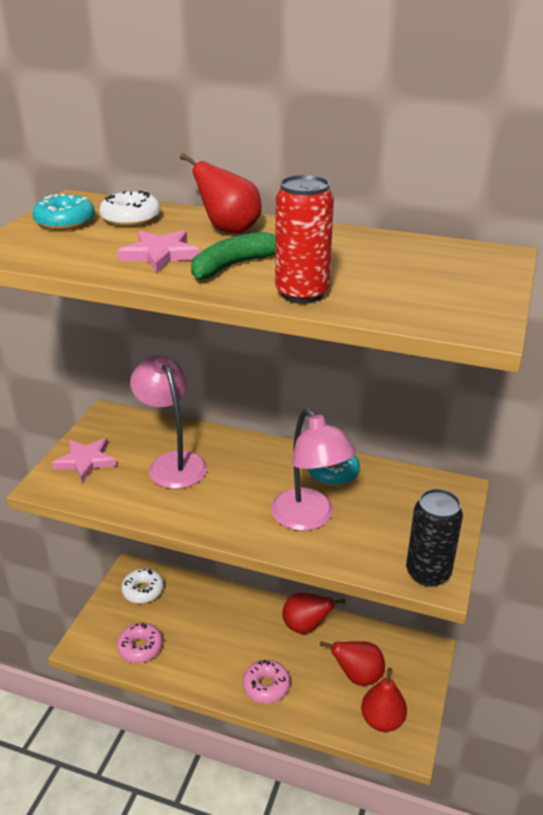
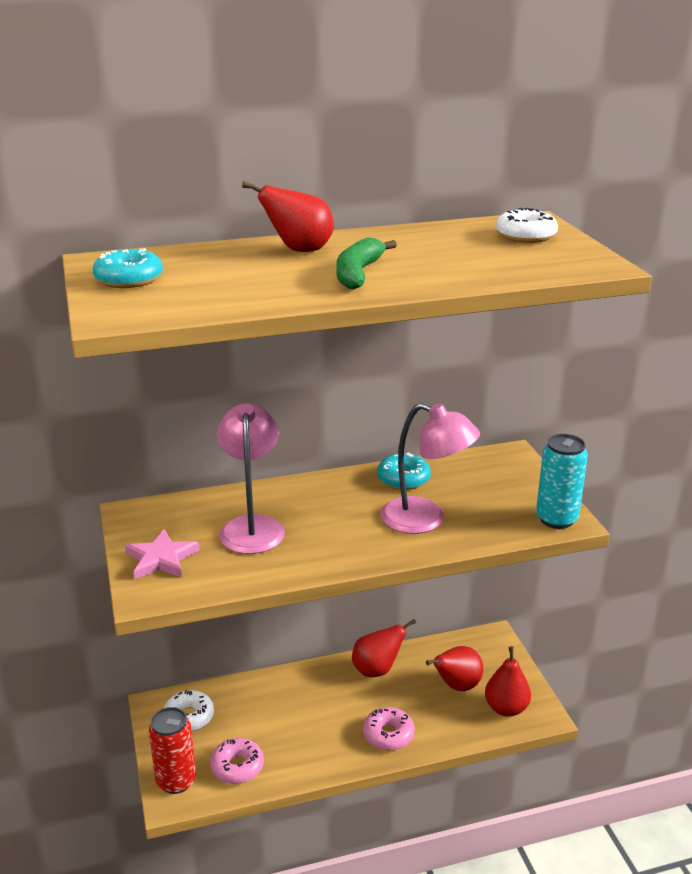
camera: 35 degrees left, 5 degrees down
white donut [99,191,161,227] -> white donut moved to [496,208,558,243]
pink star [117,230,200,272] -> none
pink lamp [130,355,207,489] -> pink lamp turned 60 degrees clockwise [217,403,285,554]
red can [275,175,334,304] -> red can moved to [149,707,196,794]
black can [406,489,463,587] -> turquoise can [536,434,588,529]

